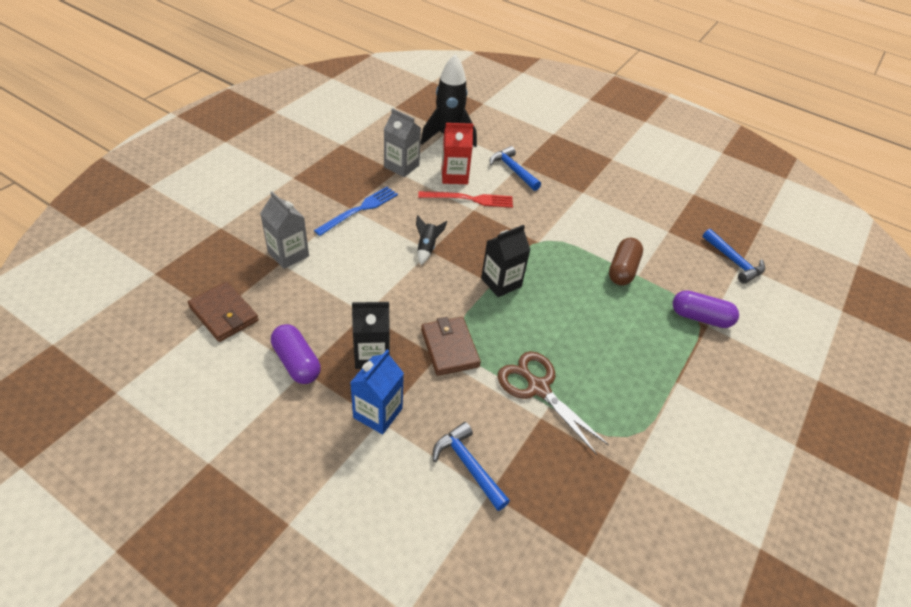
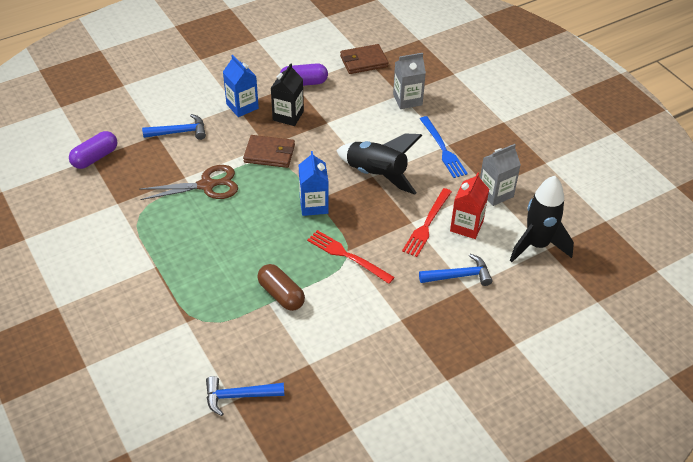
camera: 120 degrees right, 0 degrees up
black rocket [416,215,447,265] -> black rocket [336,134,423,195], size x2.17
black carton [481,225,530,297] -> blue carton [299,151,329,216]
purple capsule [673,290,739,328] -> purple capsule moved to [69,131,117,169]
none -> red fork [307,230,395,284]

